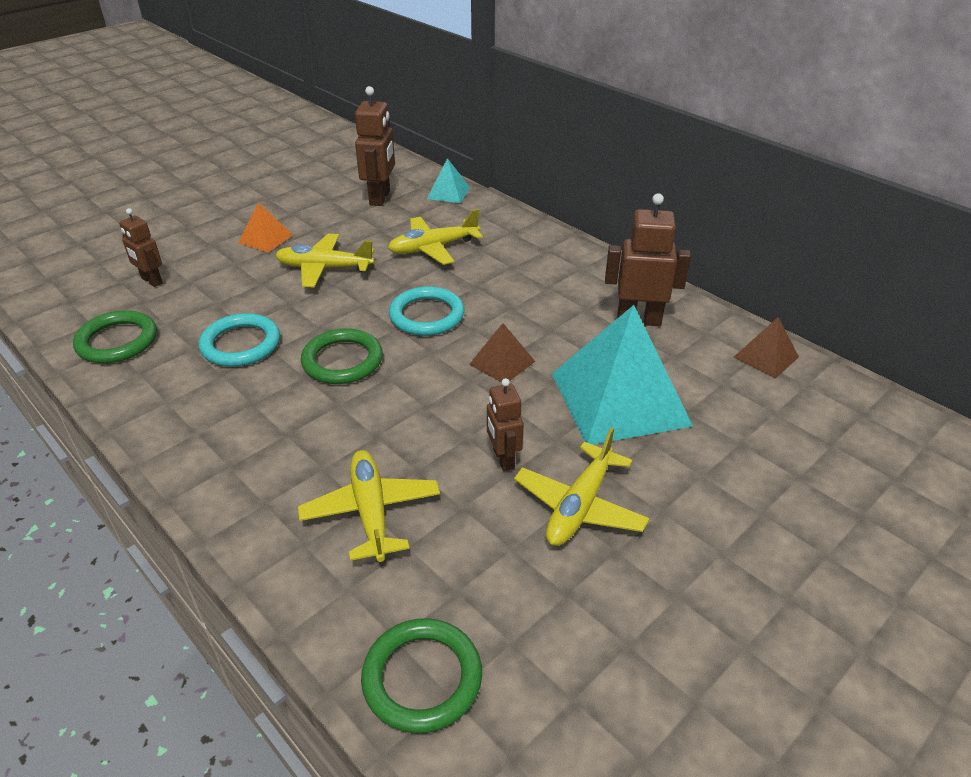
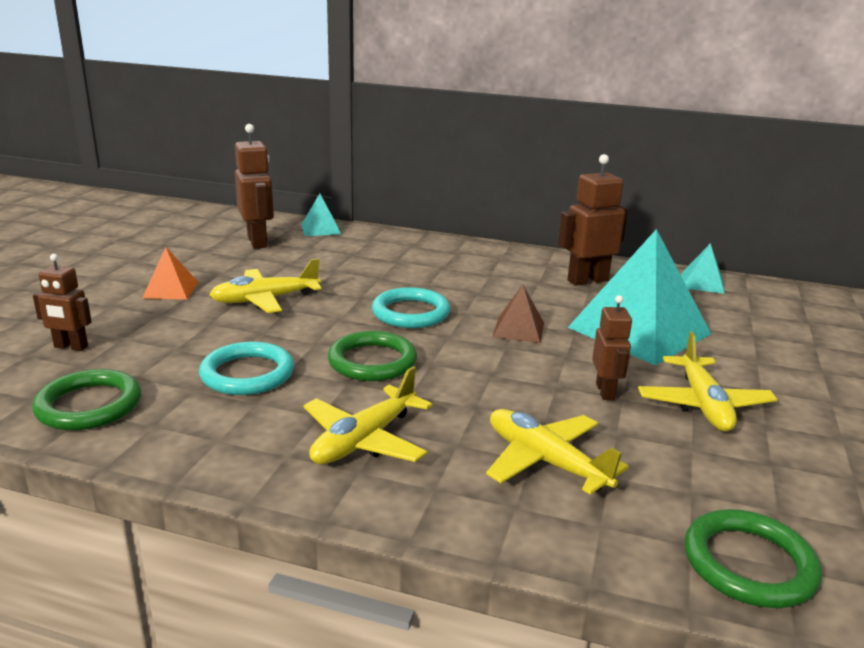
camera: 30 degrees left, 15 degrees down
yellow plane [388,209,483,265] -> yellow plane moved to [303,366,432,464]
brown robot [487,378,524,471] -> brown robot turned 135 degrees counterclockwise [592,295,632,400]
brown pyramid [734,317,799,378] -> turquoise pyramid [681,243,725,294]

